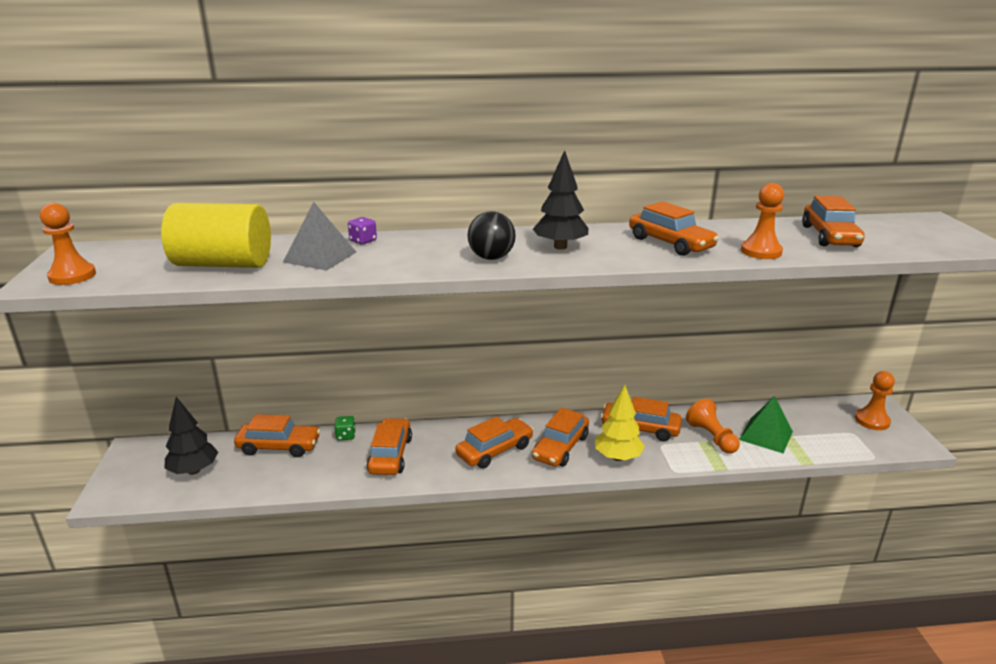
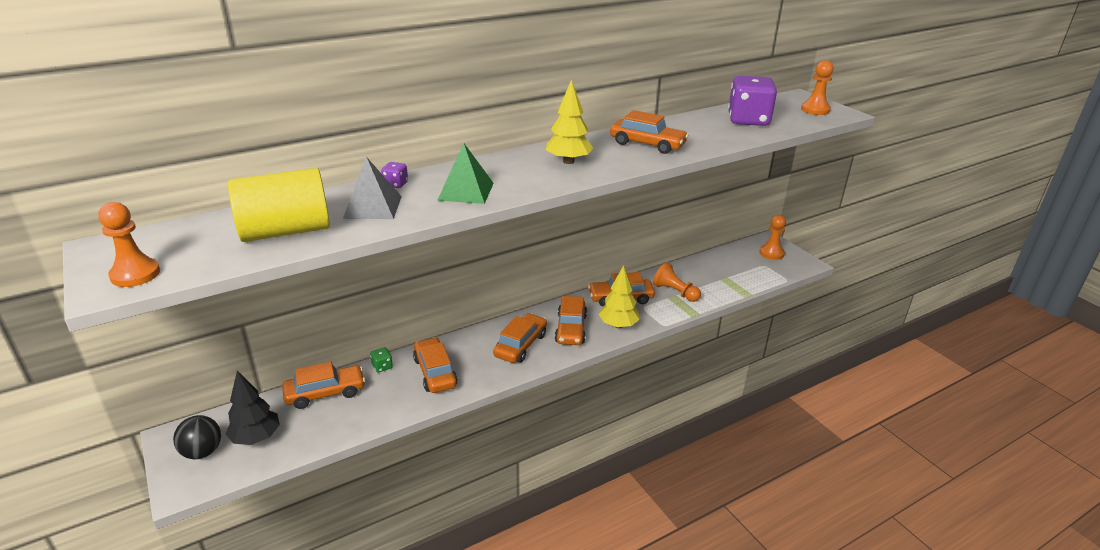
camera: 25 degrees left, 5 degrees up
black ball [468,211,516,260] -> black ball moved to [173,415,221,459]
black tree [533,150,588,250] -> yellow tree [546,79,594,164]
green pyramid [739,396,793,453] -> green pyramid moved to [437,143,494,204]
orange pawn [741,183,784,259] -> orange pawn moved to [801,60,834,115]
orange car [802,196,865,247] -> purple dice [728,76,777,126]

